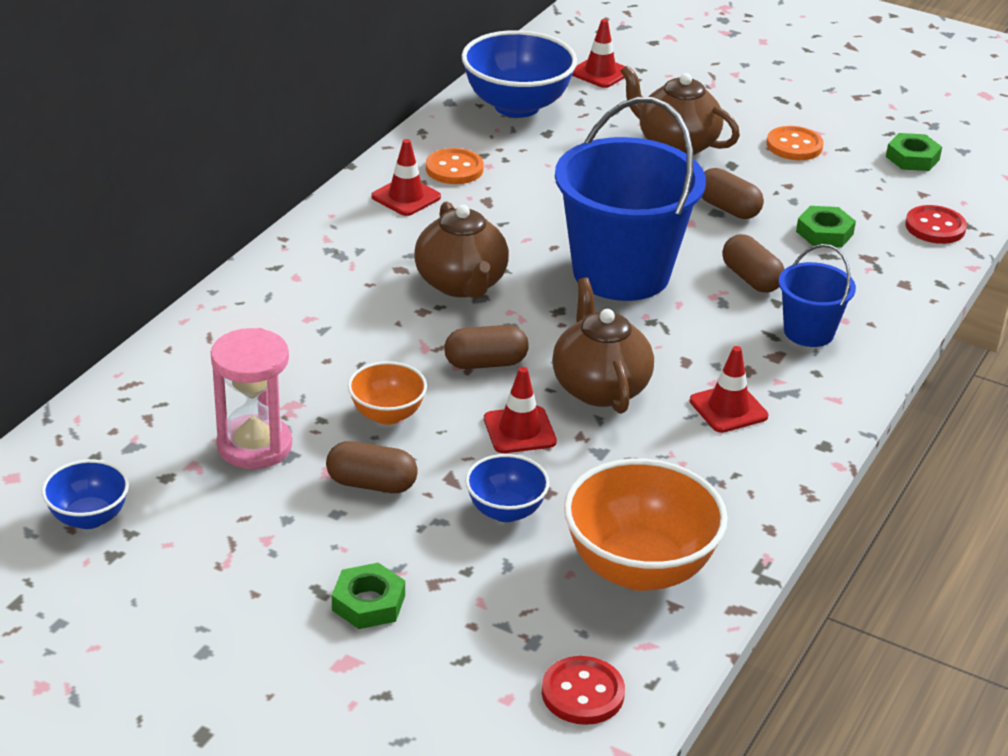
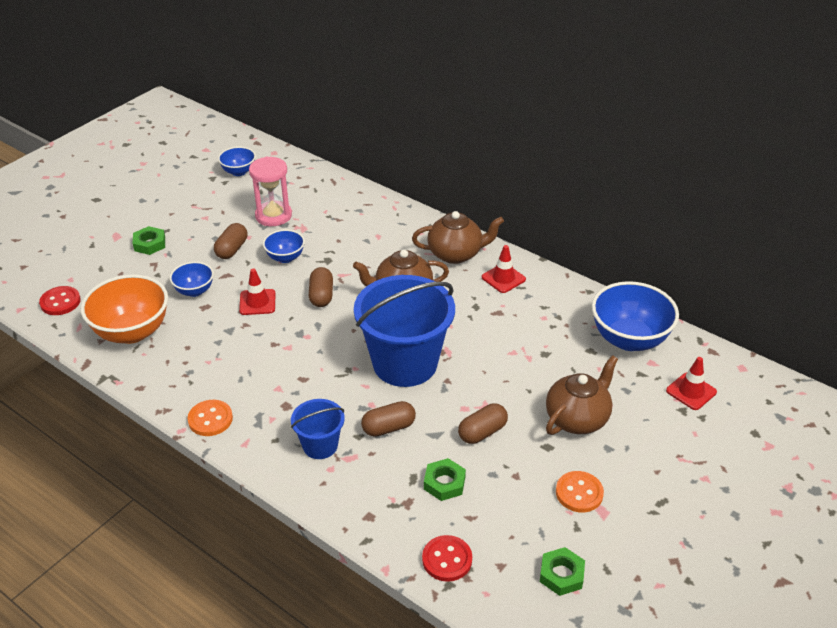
camera: 100 degrees right, 5 degrees up
orange bowl [348,361,427,425] -> blue bowl [263,229,305,263]
orange button [426,148,484,184] -> orange button moved to [188,400,233,436]
brown teapot [552,278,654,414] -> brown teapot moved to [412,211,504,264]
red traffic cone [689,346,768,433] -> none

